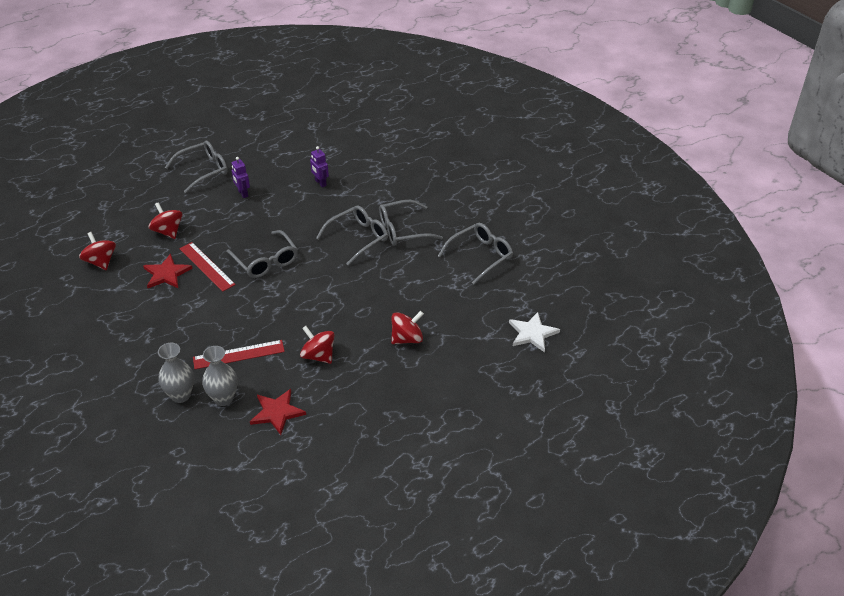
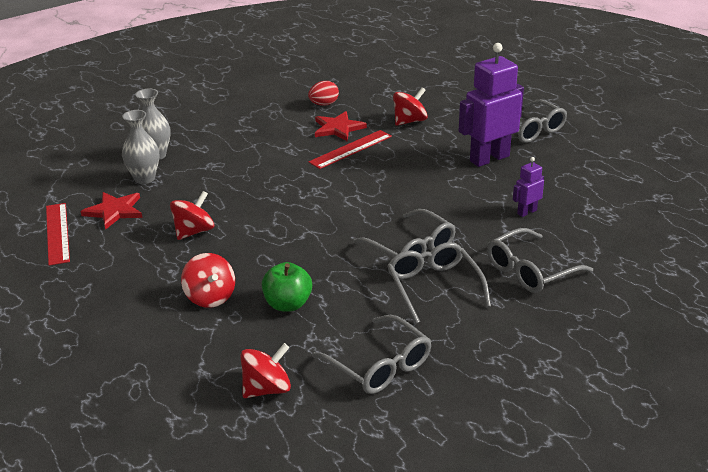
camera: 90 degrees right, 10 degrees down
red spinning top [79,232,116,270] -> red spinning top moved to [240,343,291,398]
red ruler [193,340,285,369] -> red ruler moved to [46,203,70,266]
grey glasses [227,230,298,278] -> grey glasses moved to [487,228,593,293]
purple robot [232,157,250,198] -> purple robot [459,43,524,167], size x2.13
white star [509,312,560,353] -> none
none -> green apple [262,262,312,312]
none -> red egg [308,81,339,106]

